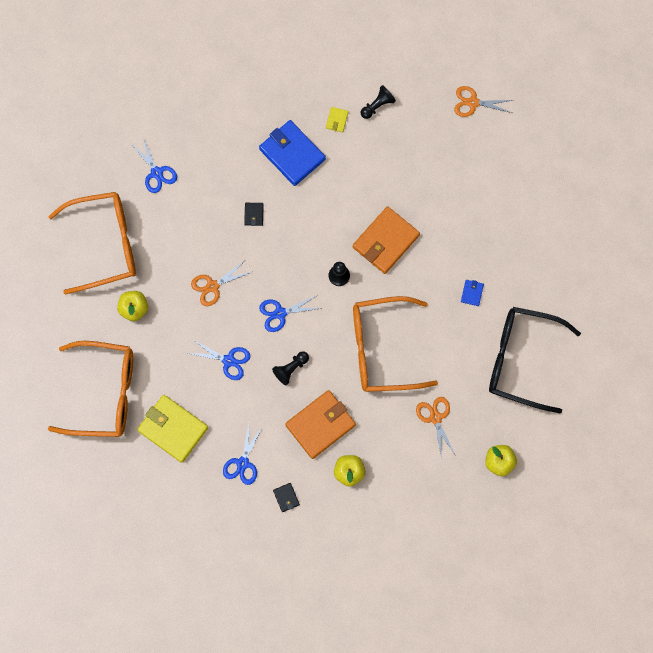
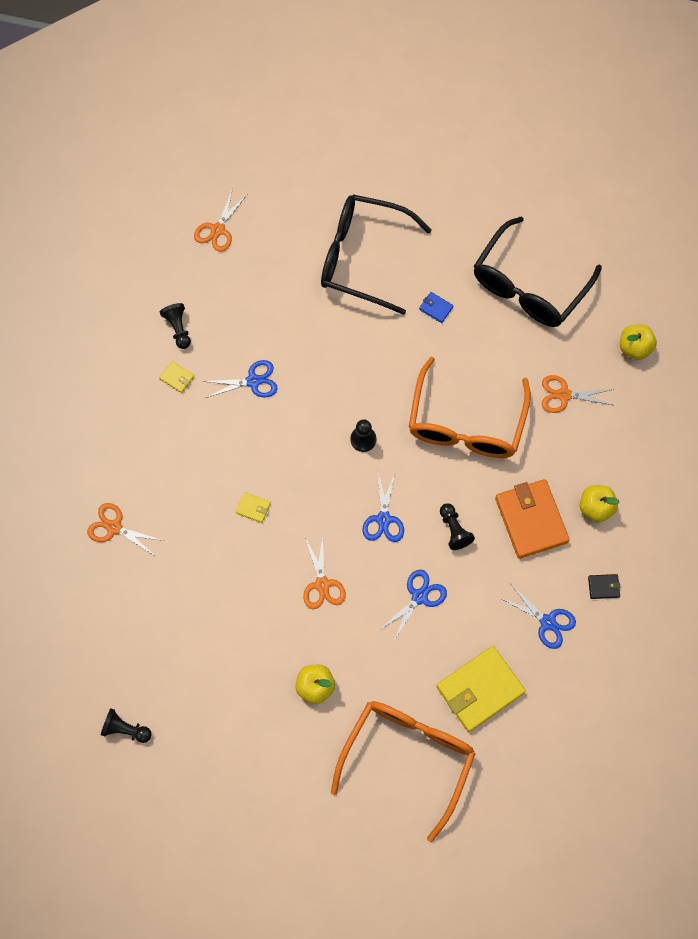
camera: 70 degrees left, 5 degrees down
orange glasses [48,192,136,295] -> none
blue scissors [131,137,177,193] -> blue scissors moved to [203,360,278,398]
black wallet [244,203,264,226] -> yellow wallet [236,492,271,523]
blue wallet [259,120,326,186] -> none
orange wallet [353,206,420,274] -> none
none -> orange scissors [87,503,164,556]
none -> black pawn [101,708,152,743]
none -> black glasses [321,194,432,315]

